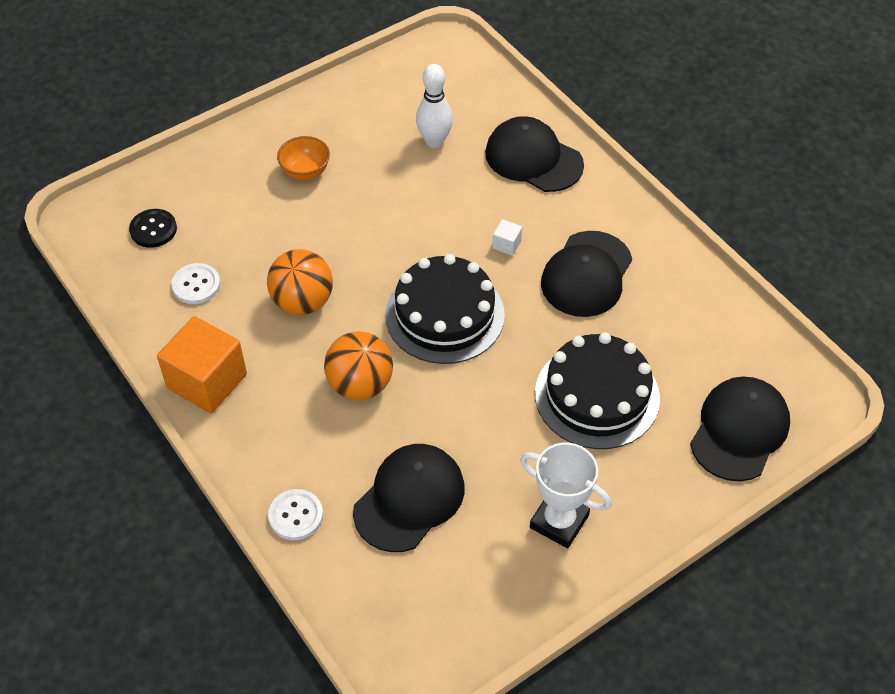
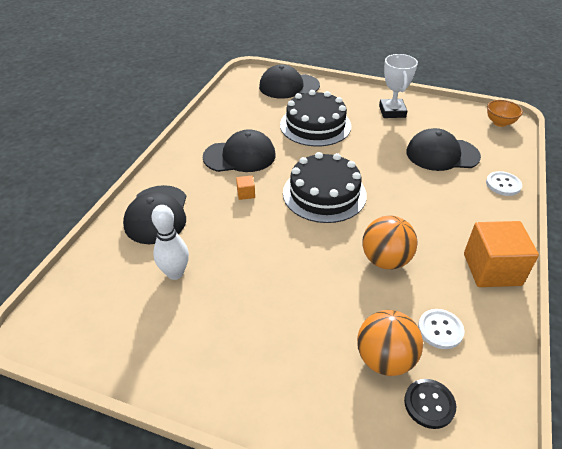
camera: 125 degrees left, 10 degrees down
orange bowl [277,136,330,181] -> orange bowl moved to [487,100,523,127]
orange ball [324,331,393,400] -> orange ball moved to [357,310,423,376]
white cube [492,219,522,256] -> orange cube [236,176,255,200]

